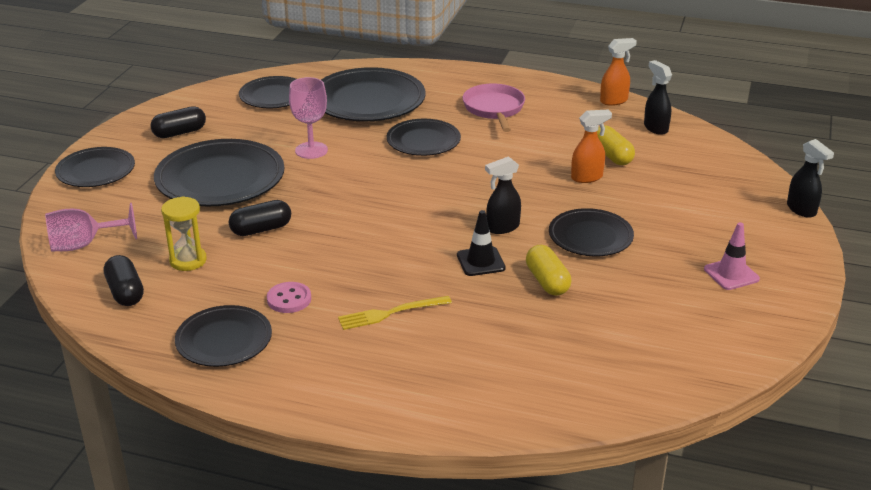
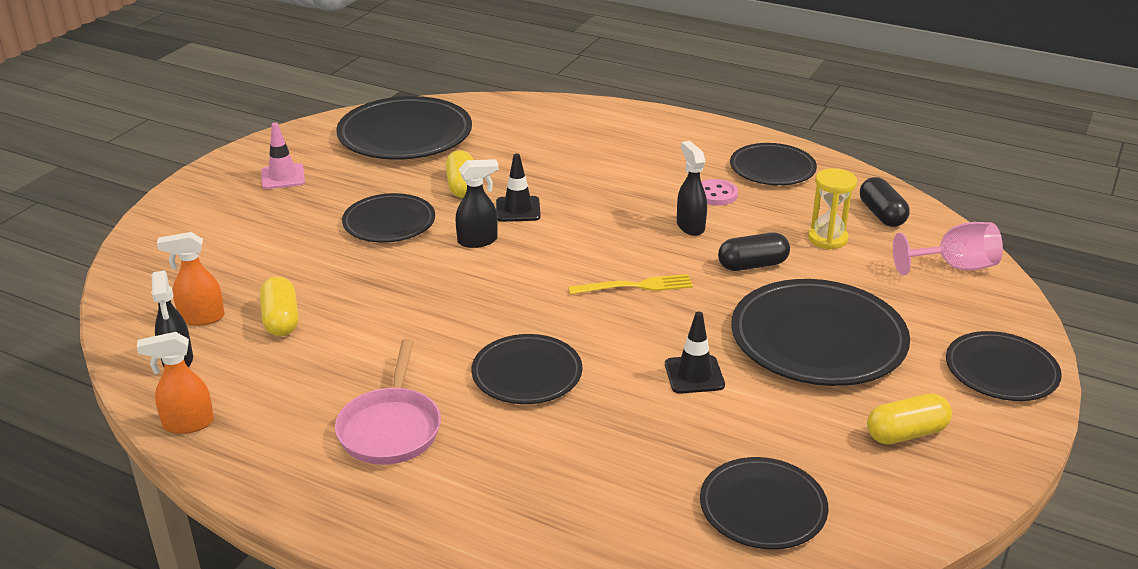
camera: 170 degrees left, 0 degrees up
black capsule [150,106,206,138] -> yellow capsule [867,393,952,444]
pink goblet [289,77,328,159] -> black traffic cone [665,312,725,394]
black plate [321,67,426,122] -> black plate moved to [336,96,472,160]
yellow fork [338,296,452,330] -> yellow fork moved to [568,274,693,295]
orange spray bottle [571,109,612,183] -> orange spray bottle moved to [157,232,225,326]
black spray bottle [787,139,834,218] -> black spray bottle moved to [677,141,707,236]

